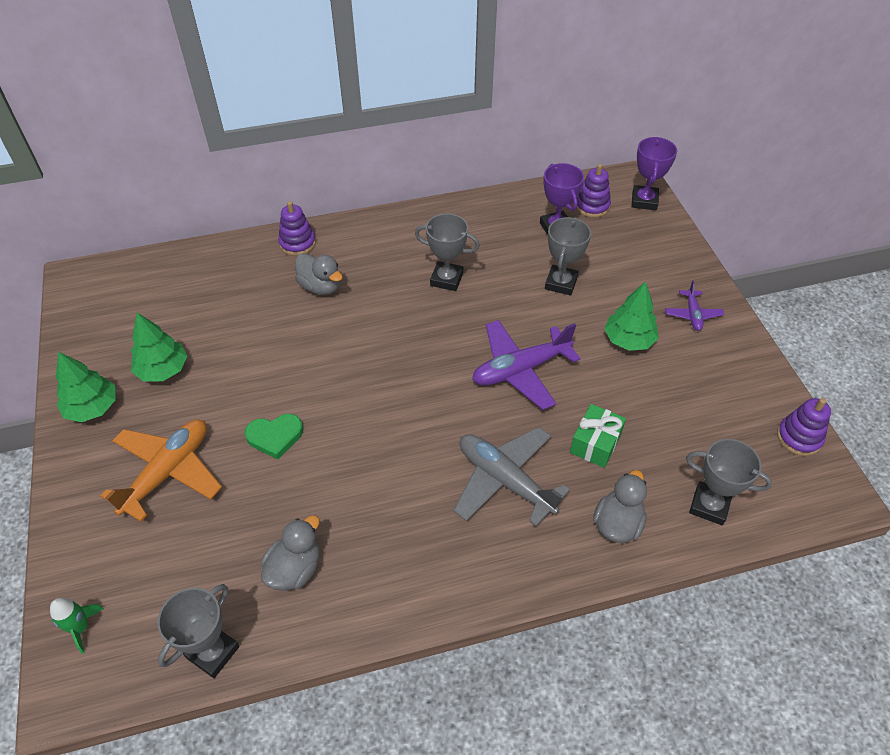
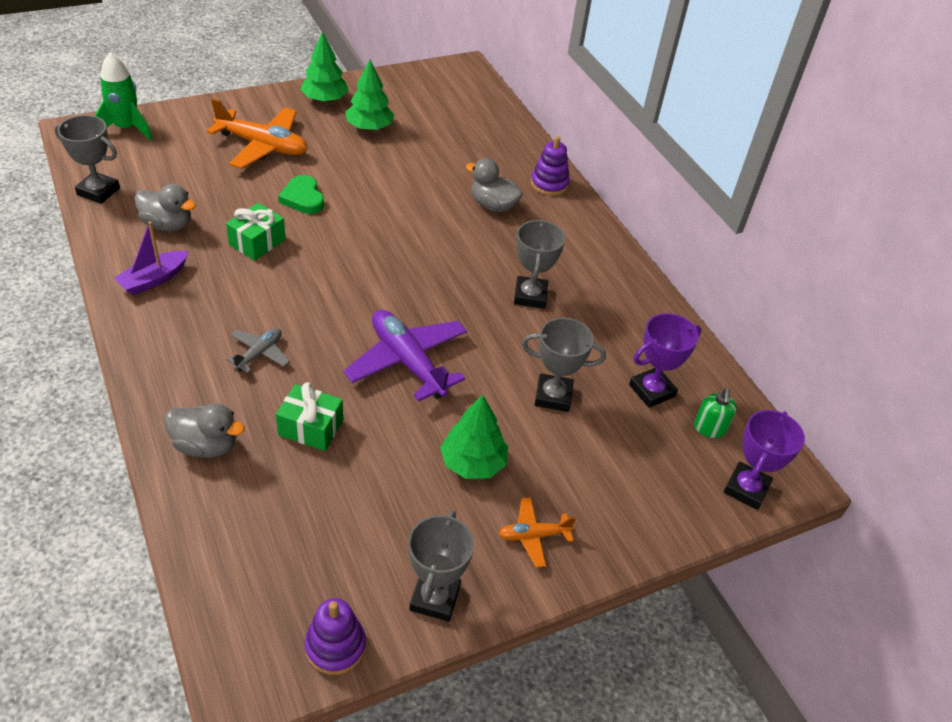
camera: 75 degrees right, 5 degrees down
green rocket [50,598,104,654] -> green rocket [95,53,153,141], size x1.64
grey duck [295,253,343,295] -> grey duck turned 90 degrees clockwise [466,158,523,212]
grey plane [454,427,570,526] -> grey plane [226,328,290,373], size x0.52
purple stacking toy [576,164,611,218] -> green soap dispenser [694,388,737,438]
purple trophy [631,137,677,210] -> purple trophy turned 60 degrees counterclockwise [724,410,805,510]
purple plane [665,281,724,331] -> orange plane [499,497,576,568]
grey trophy [686,439,772,525] -> grey trophy moved to [408,510,474,622]
none -> purple boat [114,221,188,295]
none -> green gift [226,203,286,261]

